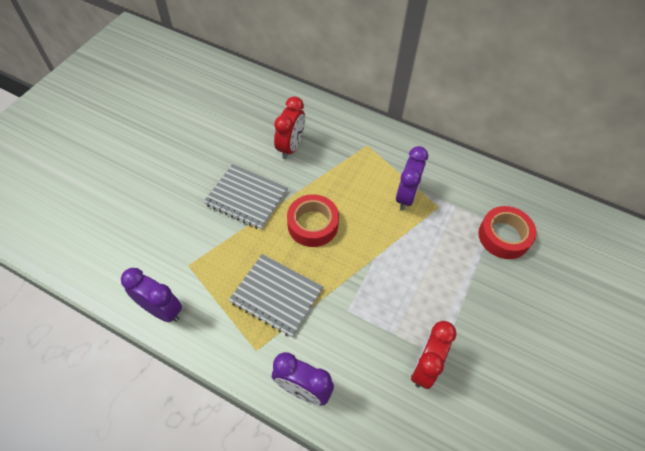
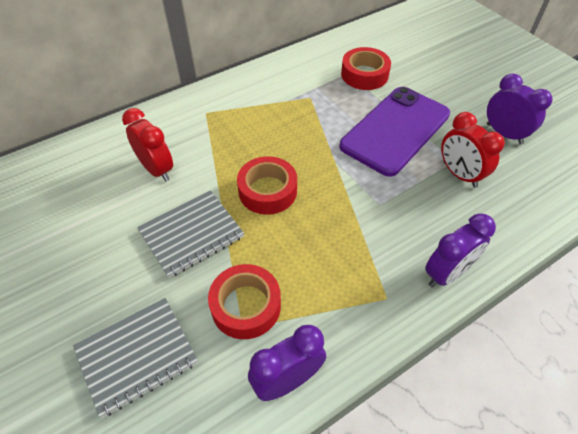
camera: 60 degrees left, 5 degrees down
grey notebook [229,254,323,337] -> grey notebook moved to [73,298,198,418]
purple clock [396,146,428,210] -> purple clock moved to [487,73,553,145]
none -> red tape [208,264,281,339]
none -> purple phone [339,87,450,177]

